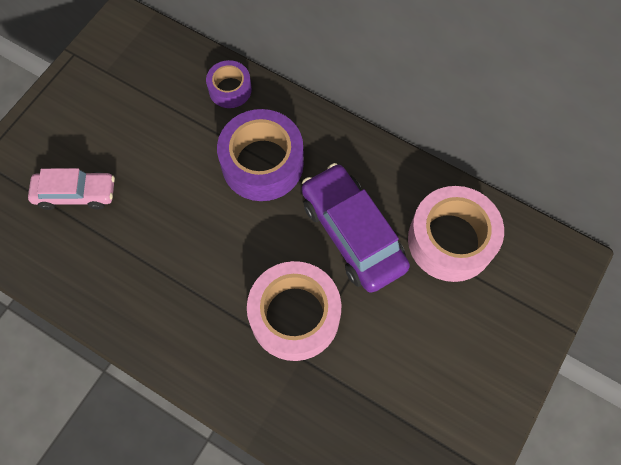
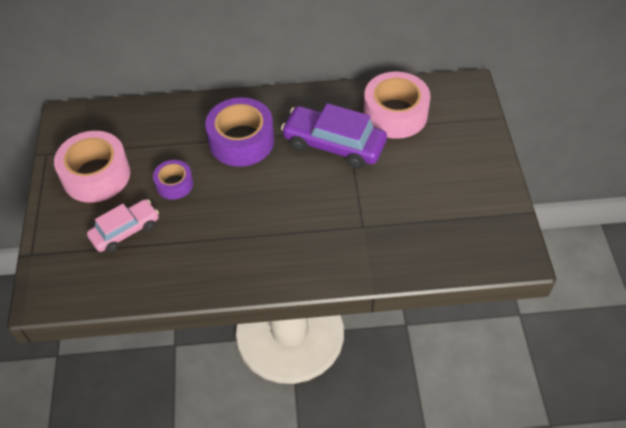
camera: 35 degrees left, 15 degrees down
purple tape [206,60,252,108] -> purple tape moved to [153,160,193,200]
pink tape [247,261,342,361] -> pink tape moved to [54,131,130,203]

